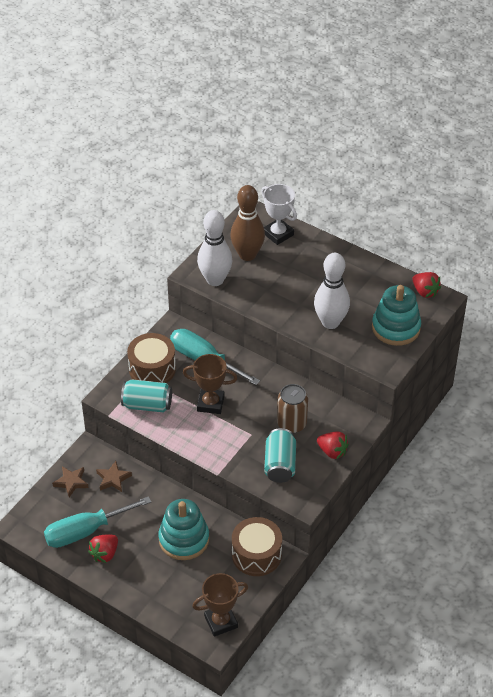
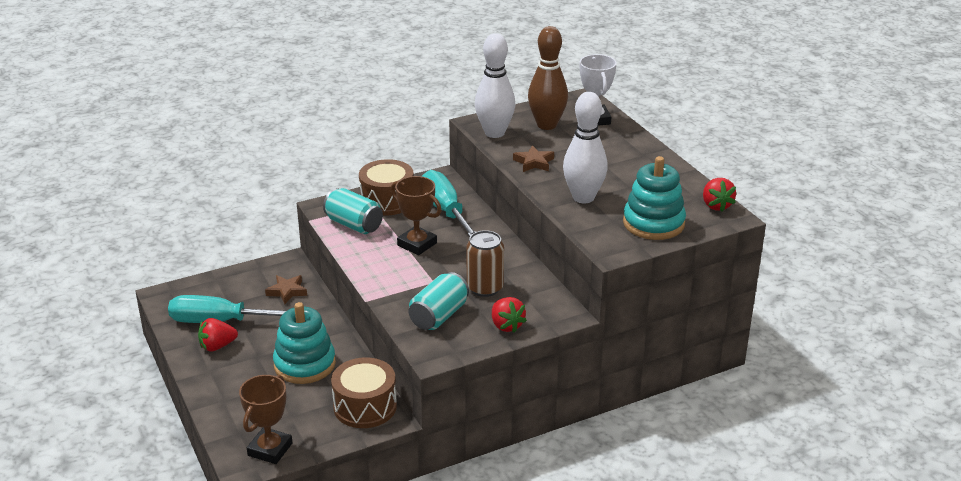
camera: 30 degrees right, 15 degrees down
brown star [52,466,89,498] -> brown star moved to [513,145,554,172]
brown trophy [192,573,248,637] -> brown trophy turned 75 degrees counterclockwise [239,375,292,464]

